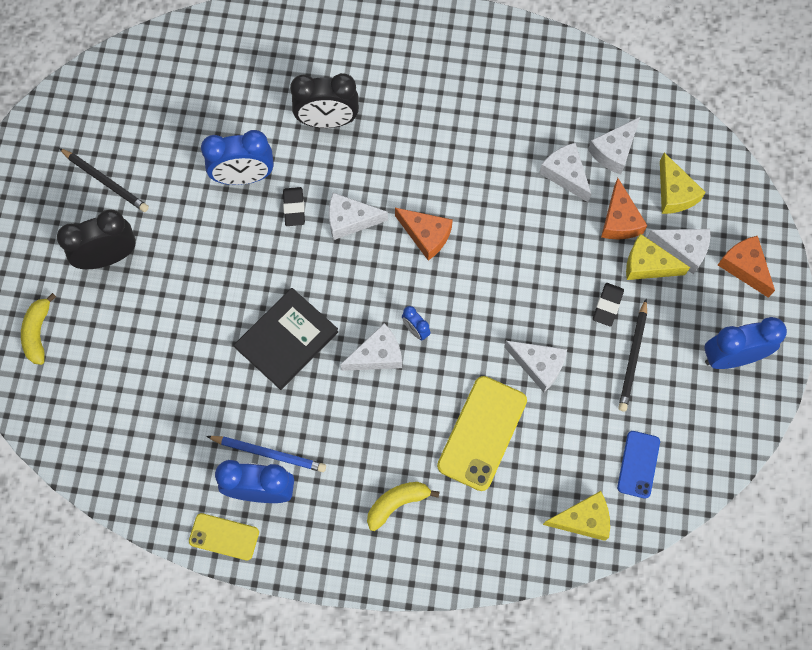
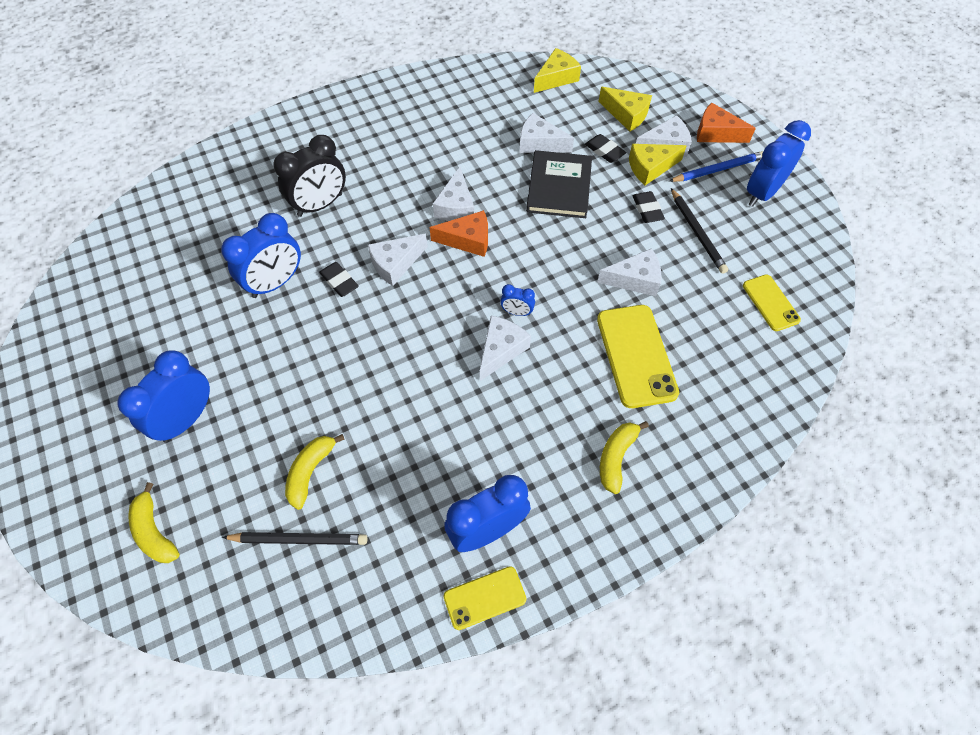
camera: 35 degrees left, 10 degrees down
black clock [57,209,136,269] -> blue clock [117,350,210,443]
black pencil [59,148,149,212] -> black pencil moved to [222,532,367,545]
blue pencil [206,436,326,472] -> blue pencil moved to [669,151,763,182]
black book [234,288,339,390] -> black book moved to [526,150,592,218]
yellow cheese [543,491,610,541] -> yellow cheese moved to [534,48,581,93]
white cheese [588,117,640,175] -> white cheese moved to [433,167,474,221]
orange cheese [601,178,647,240] -> black eraser [585,134,626,163]
blue phone [617,431,660,499] -> yellow phone [743,274,801,331]
none -> yellow banana [285,434,345,510]

